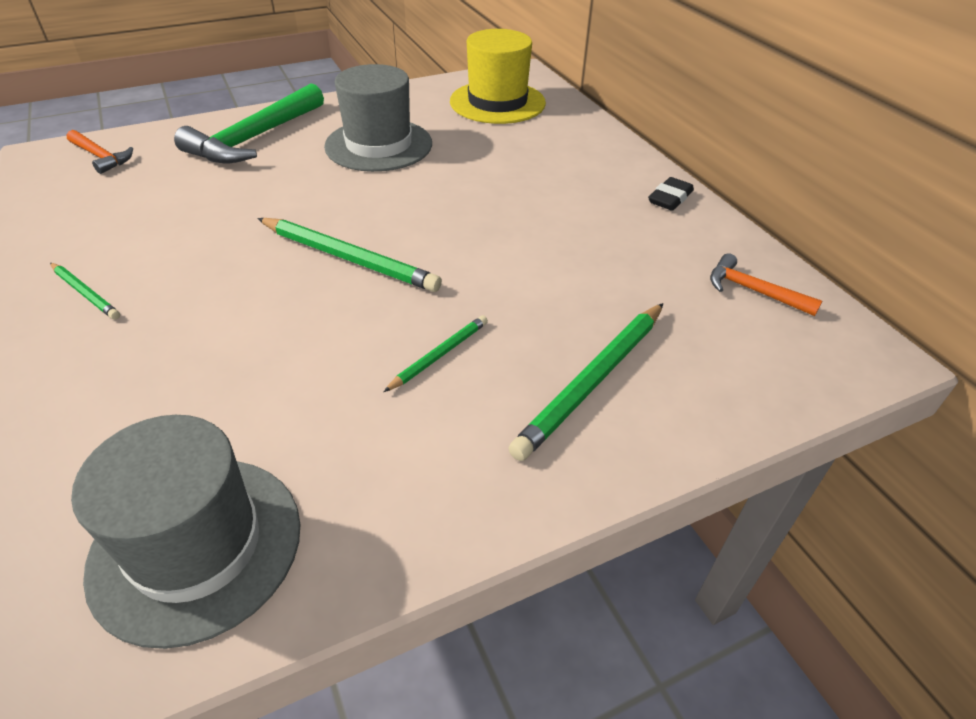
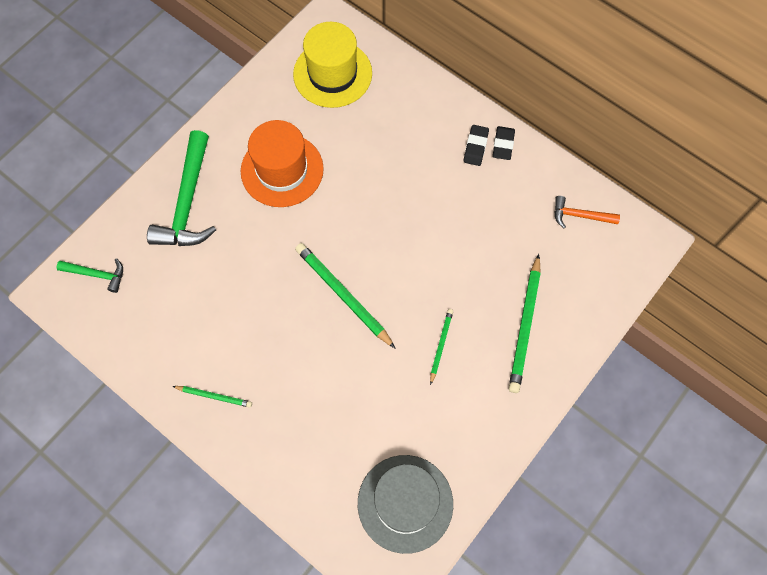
camera: 25 degrees left, 25 degrees up
orange hammer [67,130,133,174] -> green hammer [57,259,123,293]
green pencil [257,218,442,292] -> green pencil turned 135 degrees counterclockwise [295,243,396,349]
grey hat [324,64,432,172] -> orange hat [241,120,324,207]
none -> black eraser [464,125,489,166]

